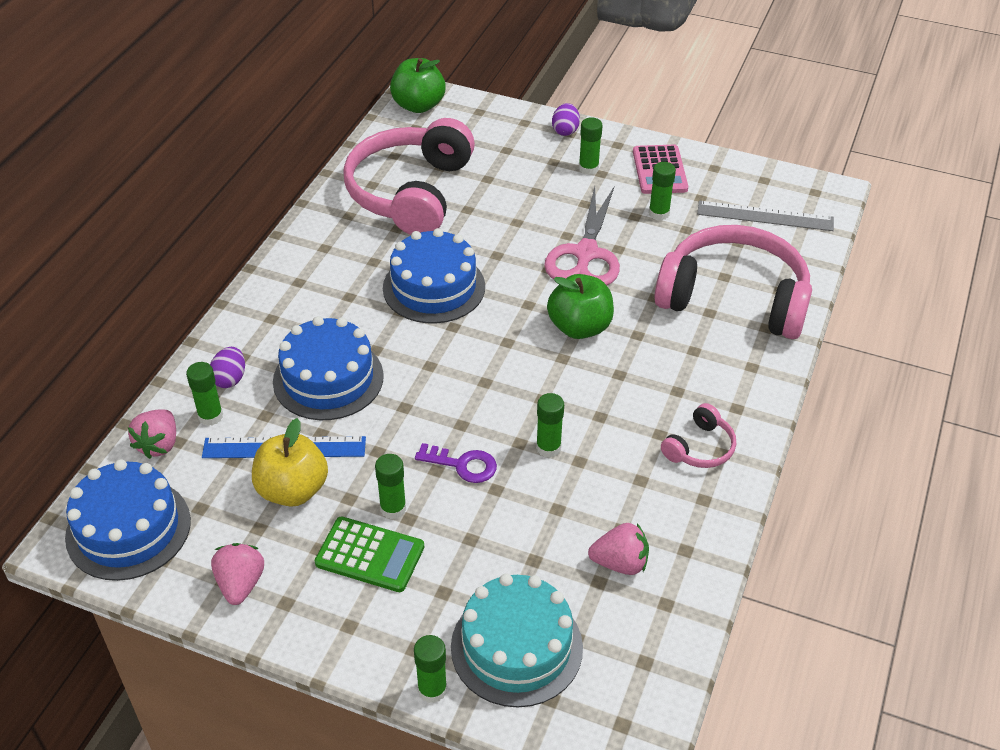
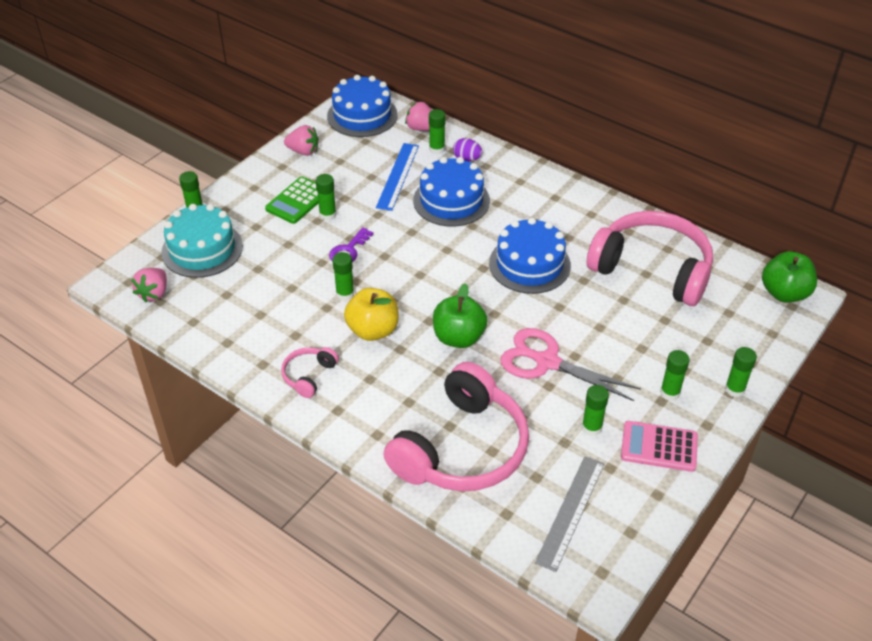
camera: 105 degrees right, 0 degrees up
yellow apple [252,418,328,507] -> yellow apple moved to [344,288,399,341]
purple egg [552,103,580,136] -> green glue stick [725,347,757,397]
pink strawberry [588,523,649,575] -> pink strawberry moved to [131,268,167,303]
pink headphones [661,403,736,468] -> pink headphones turned 60 degrees clockwise [281,347,339,398]

